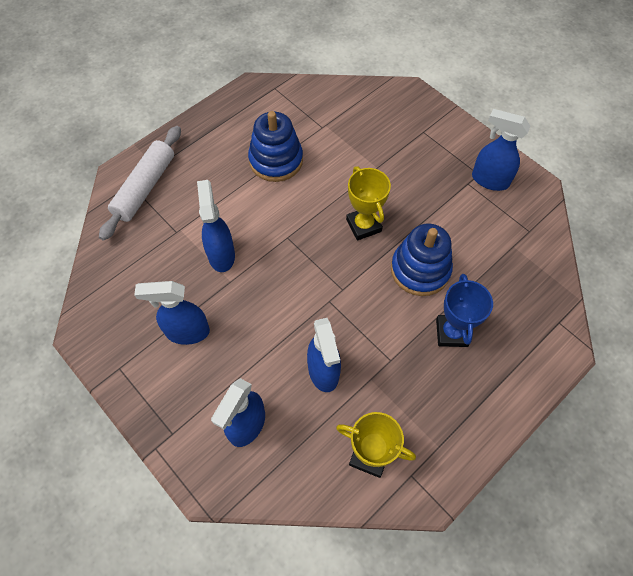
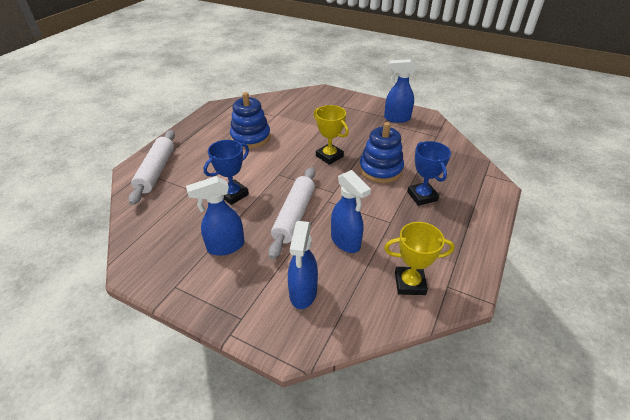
camera: 20 degrees left, 20 degrees down
blue spray bottle [197,180,235,272] -> blue trophy [204,140,249,205]
none -> white rolling pin [268,167,315,259]

